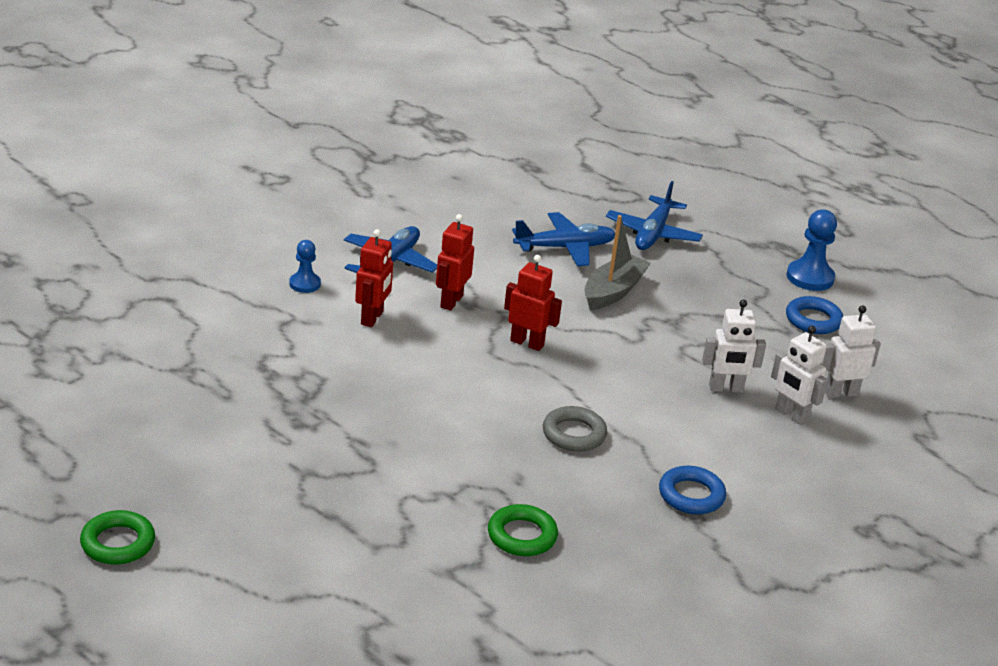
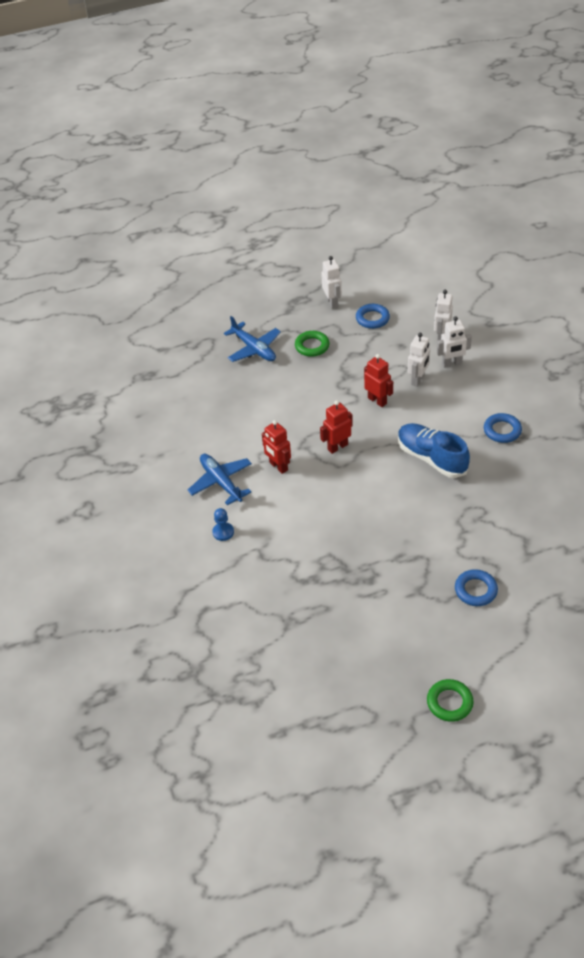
camera: 55 degrees left, 15 degrees up
red robot [355,229,393,327] -> red robot moved to [364,354,393,407]
green ring [488,504,558,556] -> green ring moved to [295,331,330,357]
blue plane [512,212,615,266] -> none
grey ring [543,406,607,452] -> blue shoe [398,423,470,478]
grey boat [585,215,651,310] -> none
blue pawn [787,209,837,291] -> white robot [321,256,342,309]
none -> blue ring [455,569,498,606]

